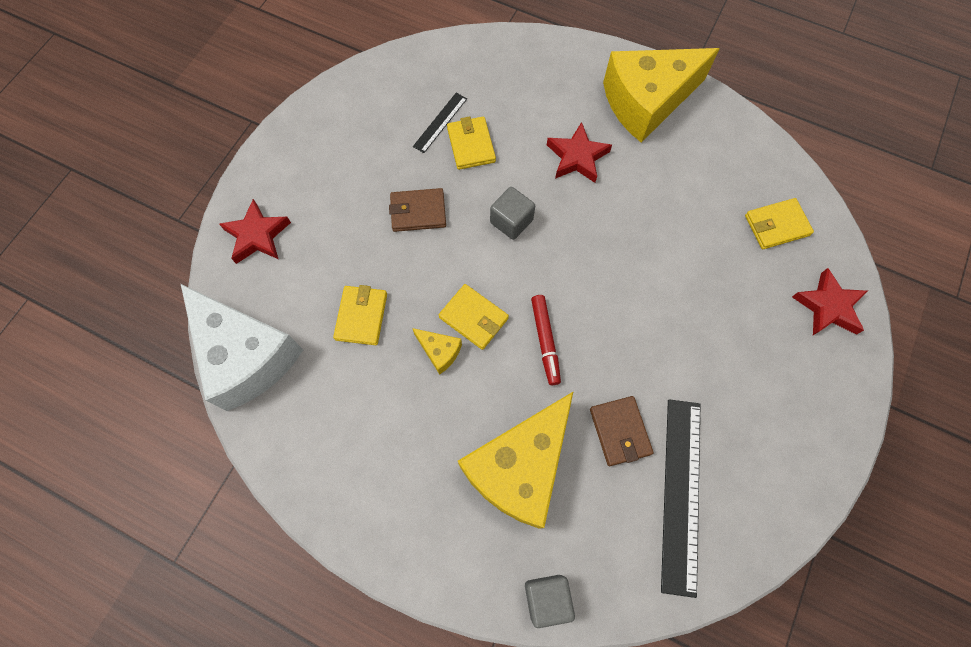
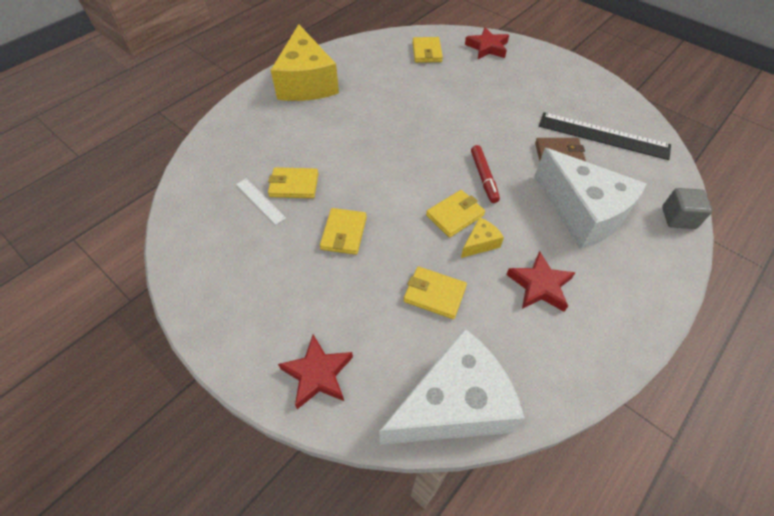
camera: 75 degrees left, 15 degrees down
brown wallet [389,188,446,232] -> yellow wallet [320,208,367,255]
black ruler [413,93,467,153] -> white ruler [236,178,286,225]
yellow cheese [458,391,574,529] -> white cheese [534,148,647,249]
grey cube [490,187,535,240] -> none
red marker [531,295,561,385] -> red marker turned 75 degrees clockwise [471,145,500,203]
red star [547,122,612,183] -> red star moved to [506,251,576,312]

